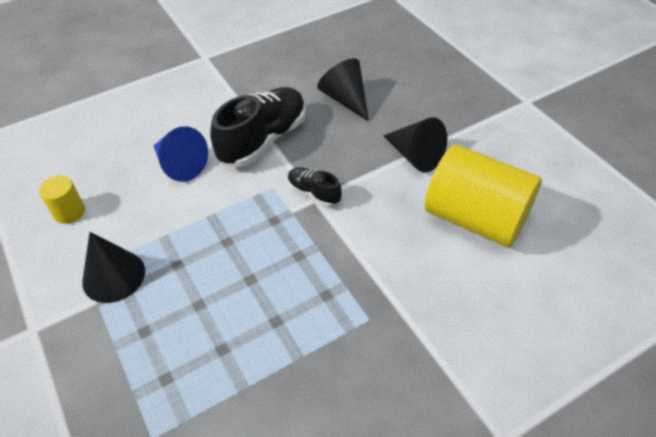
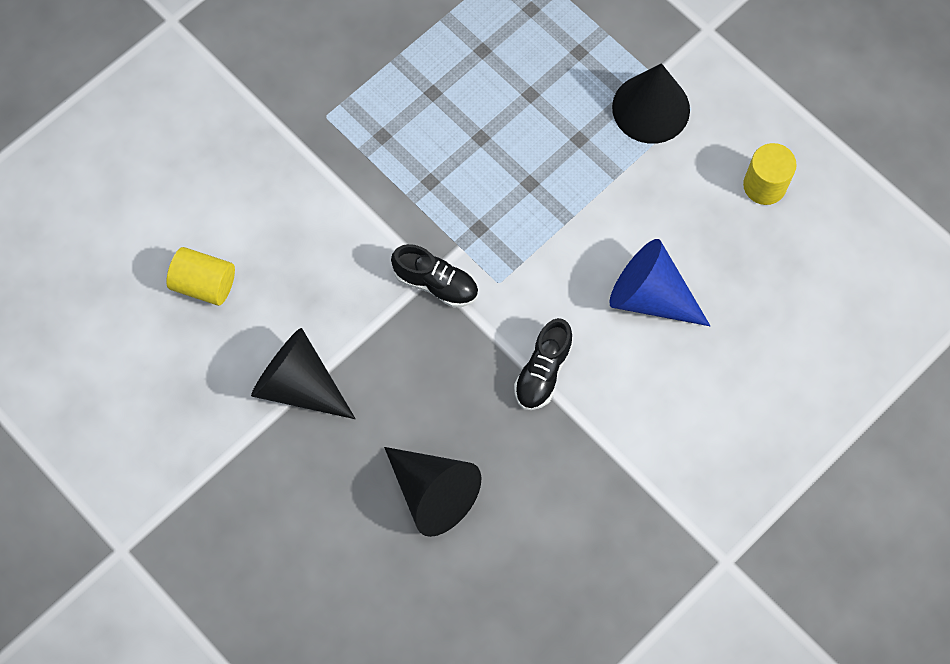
camera: 165 degrees right, 20 degrees up
black shoe [210,87,306,167] -> black shoe [514,318,573,410], size x0.50
yellow cylinder [425,145,542,247] -> yellow cylinder [167,247,235,306], size x0.45

